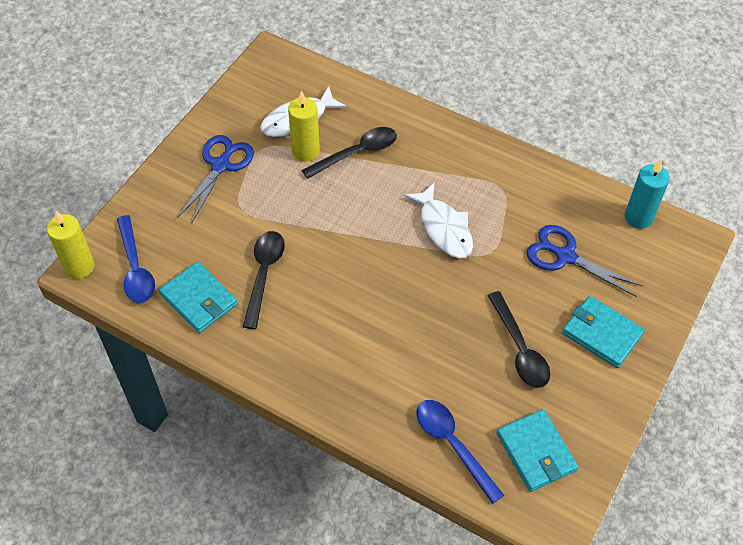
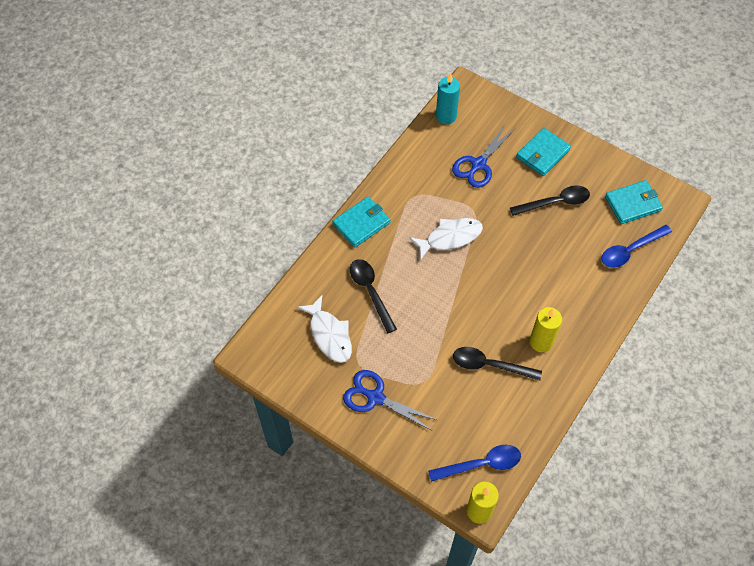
camera: 85 degrees left, 5 degrees up
turquoise wallet [159,262,238,333] -> turquoise wallet moved to [332,197,390,247]
yellow candle [288,91,320,162] -> yellow candle moved to [530,307,562,352]

